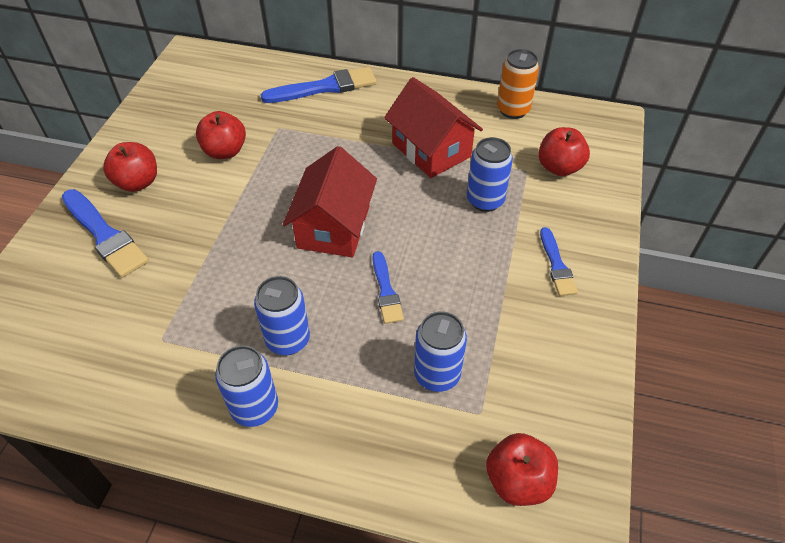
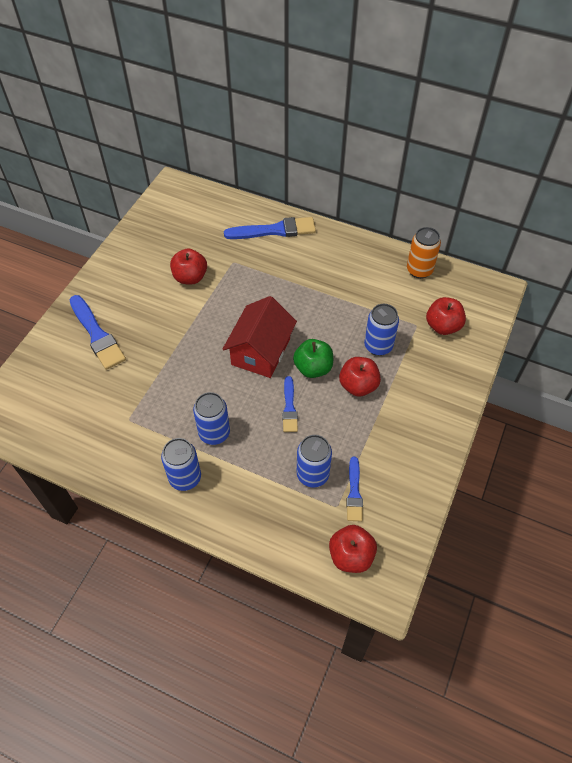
camera: 10 degrees right, 5 degrees up
red apple [103,142,157,192] -> red apple moved to [339,357,381,396]
red house [384,77,483,178] -> none
blue brush [540,227,578,296] -> blue brush moved to [346,457,363,521]
none -> green apple [293,339,333,378]

